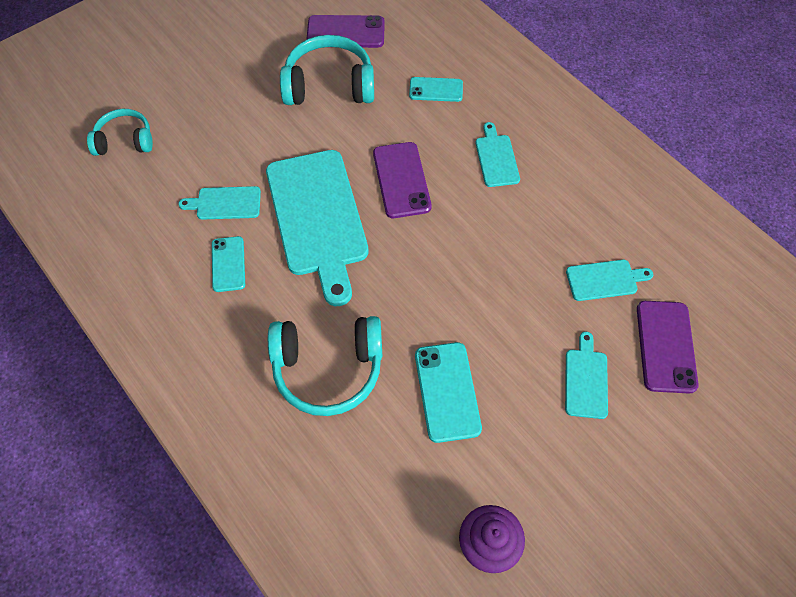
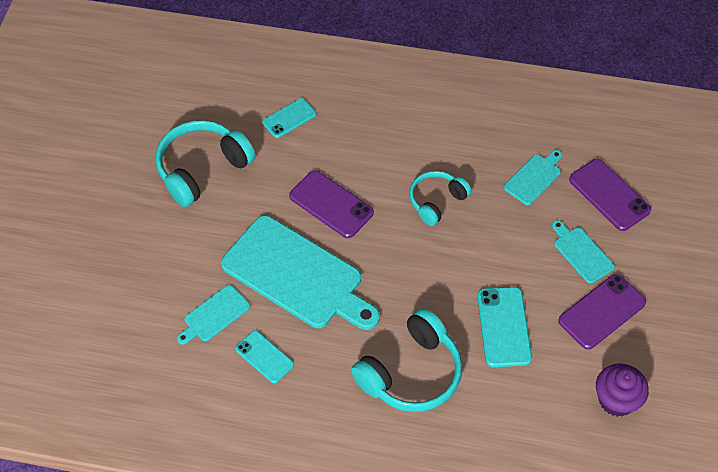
camera: 40 degrees left, 5 degrees down
turquoise headphones [87,109,153,156] -> turquoise headphones moved to [409,171,471,226]
purple phone [306,15,385,48] -> purple phone moved to [558,274,646,350]
turquoise phone [415,342,482,443] -> turquoise phone turned 45 degrees clockwise [477,287,532,367]
turquoise cutting board [476,122,520,187] -> none

